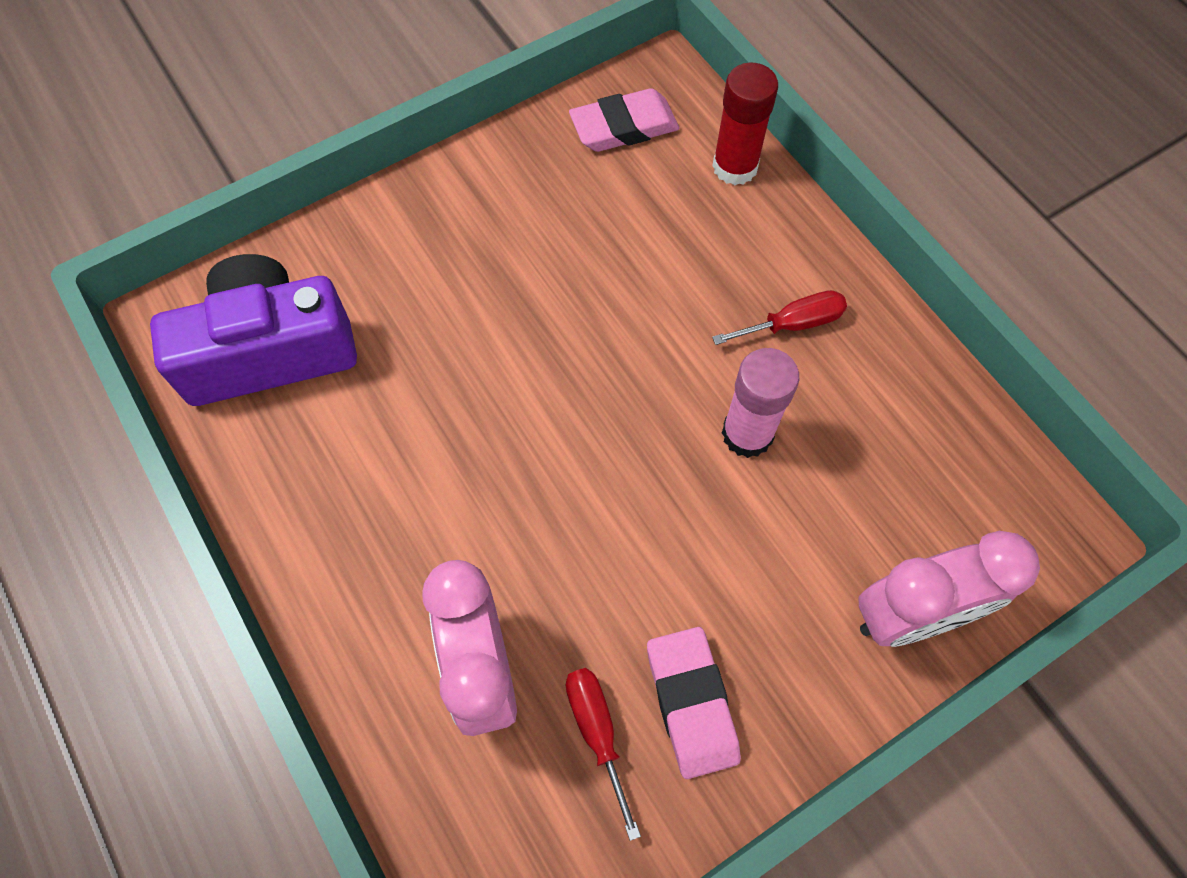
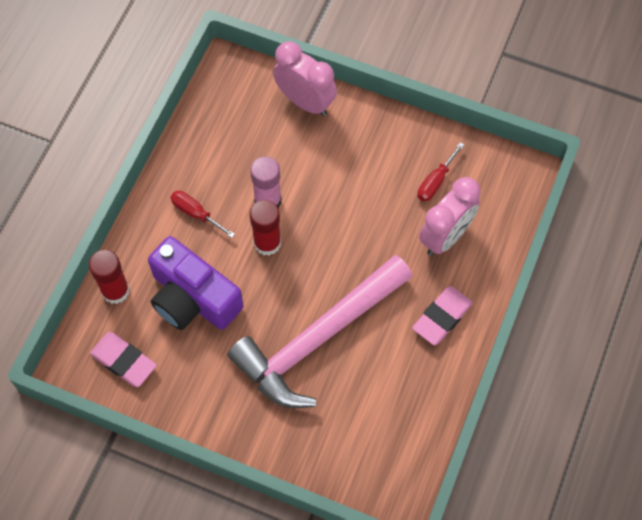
camera: 125 degrees left, 0 degrees up
purple camera [150,254,357,406] -> purple camera moved to [148,236,243,330]
pink eraser [647,627,741,779] -> pink eraser moved to [412,286,473,345]
none -> pink hammer [228,255,413,408]
none -> red glue stick [250,200,281,256]

